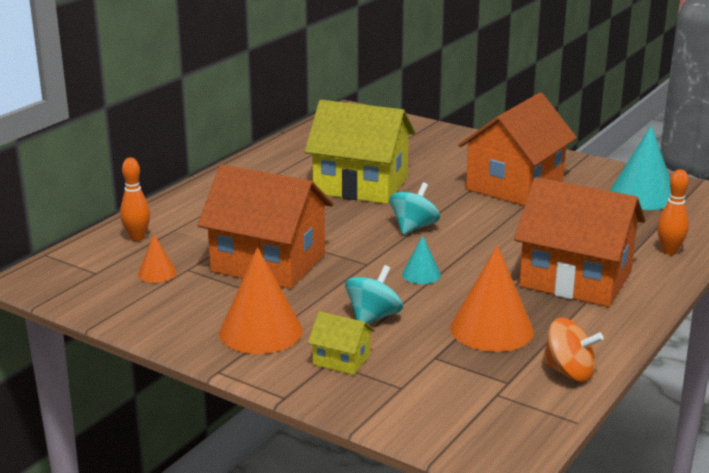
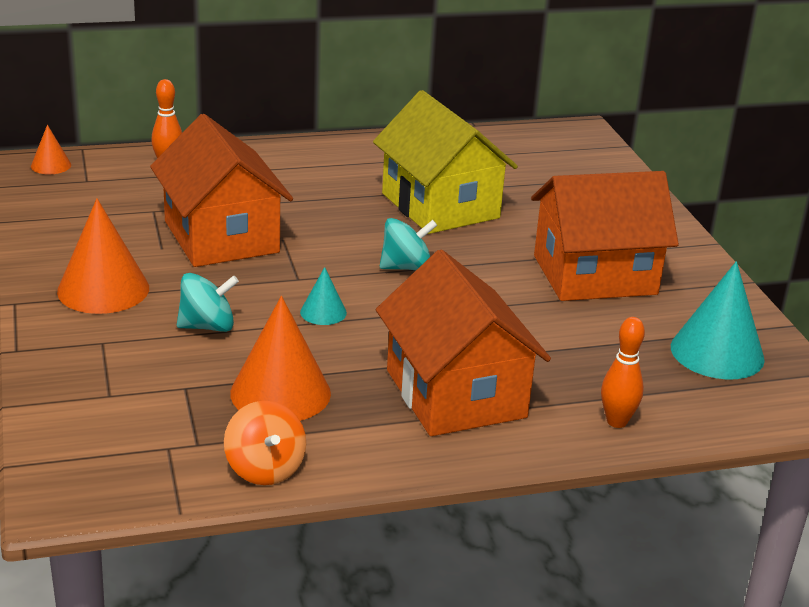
camera: 40 degrees right, 5 degrees up
orange cone [138,235,177,283] -> orange cone moved to [31,125,71,174]
yellow house [308,311,375,375] -> none

